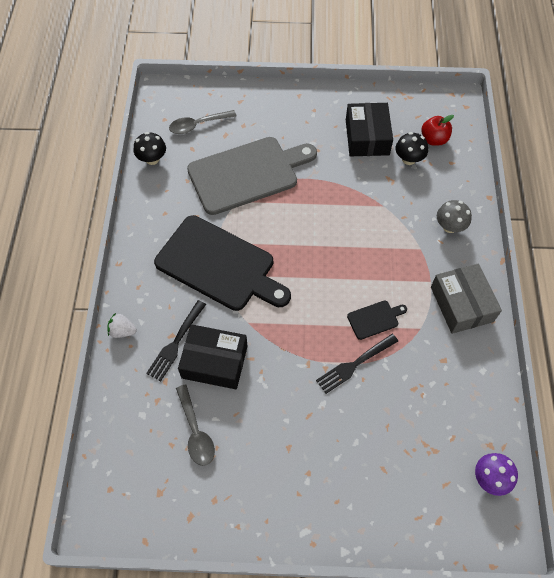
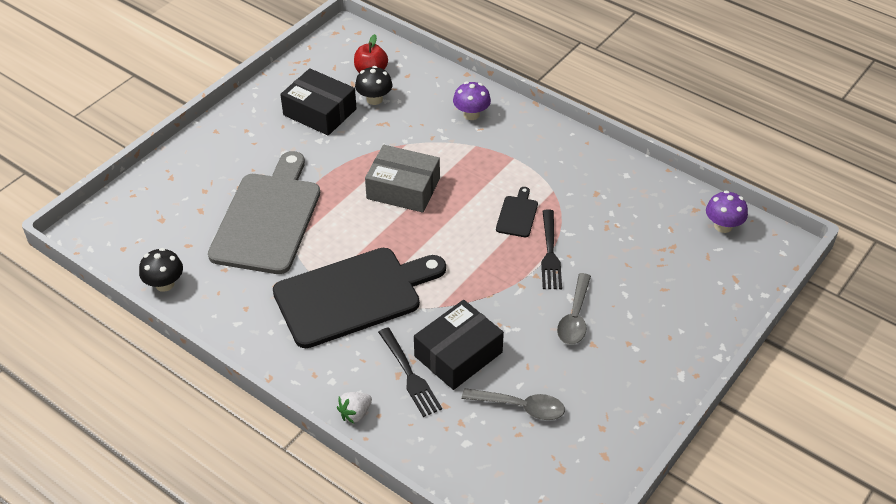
camera: 55 degrees left, 15 degrees down
grey spoon [169,110,237,134] -> grey spoon moved to [557,273,591,345]
grey box [431,264,502,334] -> grey box moved to [365,145,440,213]
grey mushroom [437,200,472,233] -> purple mushroom [453,82,491,120]

